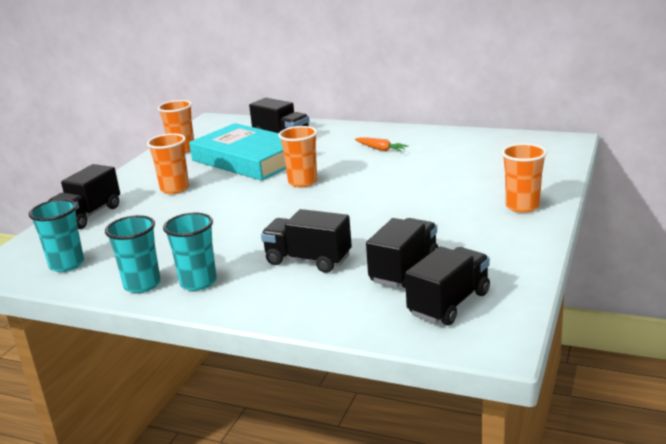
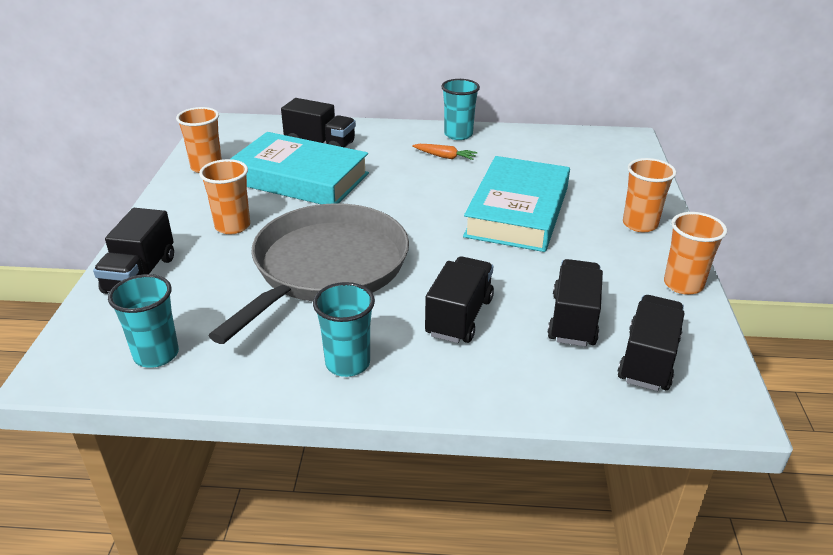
camera: 20 degrees left, 10 degrees up
turquoise cup [105,215,161,293] -> turquoise cup moved to [441,79,480,140]
black truck [261,209,352,273] -> black truck turned 105 degrees clockwise [425,256,494,343]
orange cup [278,126,317,188] -> orange cup moved to [664,212,727,295]
none -> grey pan [208,203,409,344]
none -> turquoise book [463,156,570,252]

